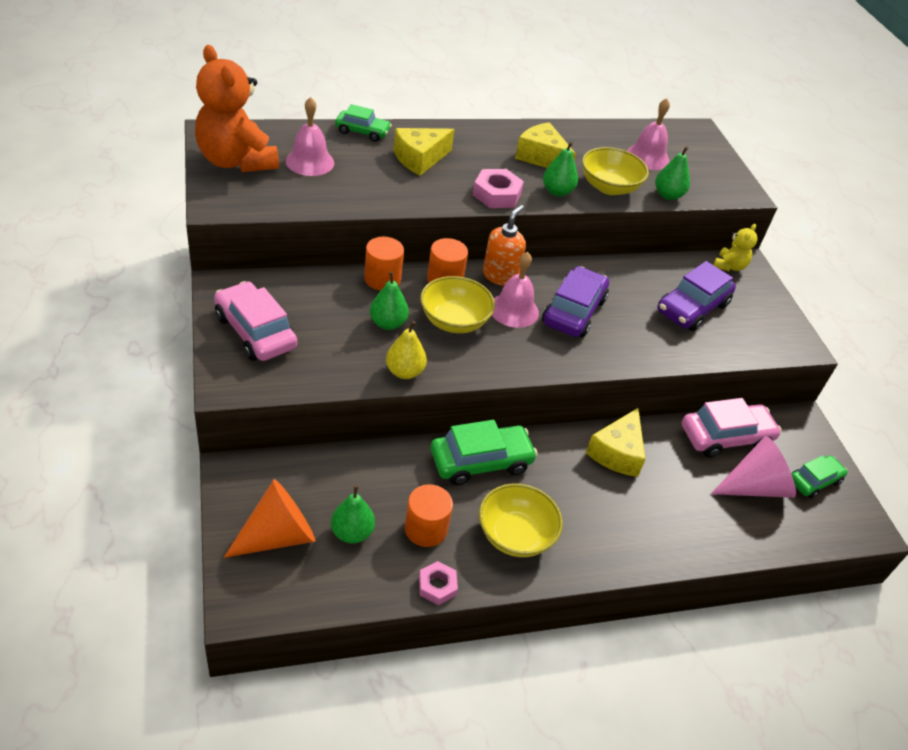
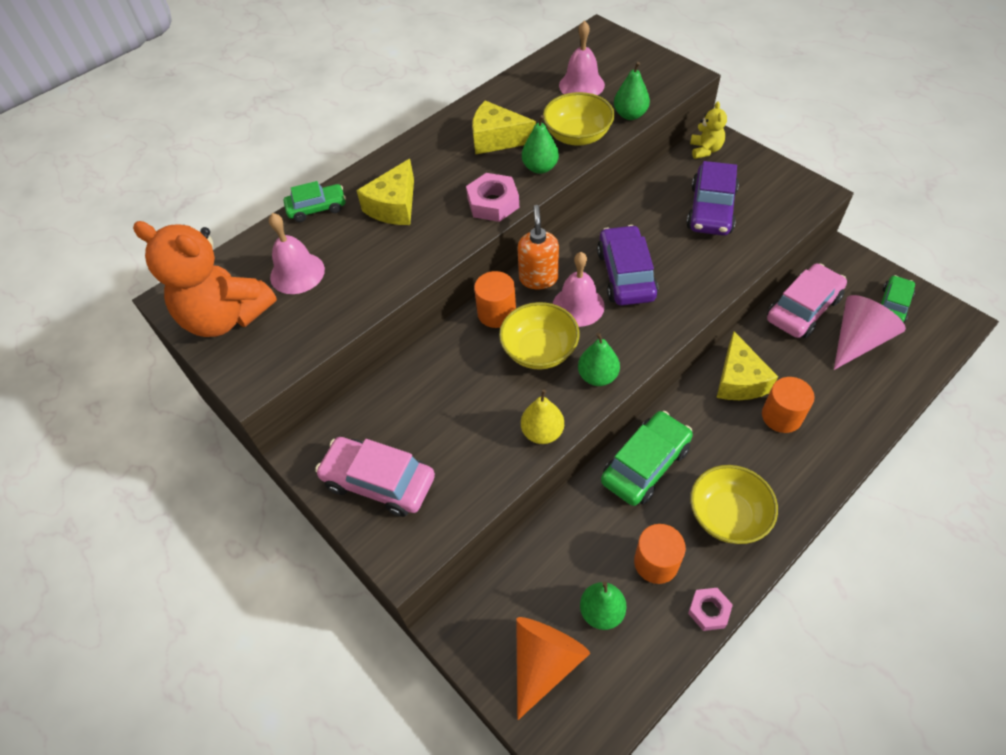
camera: 20 degrees left, 10 degrees up
orange cylinder [364,237,404,291] -> orange cylinder moved to [762,377,815,433]
green pear [370,272,409,330] -> green pear moved to [578,333,620,386]

